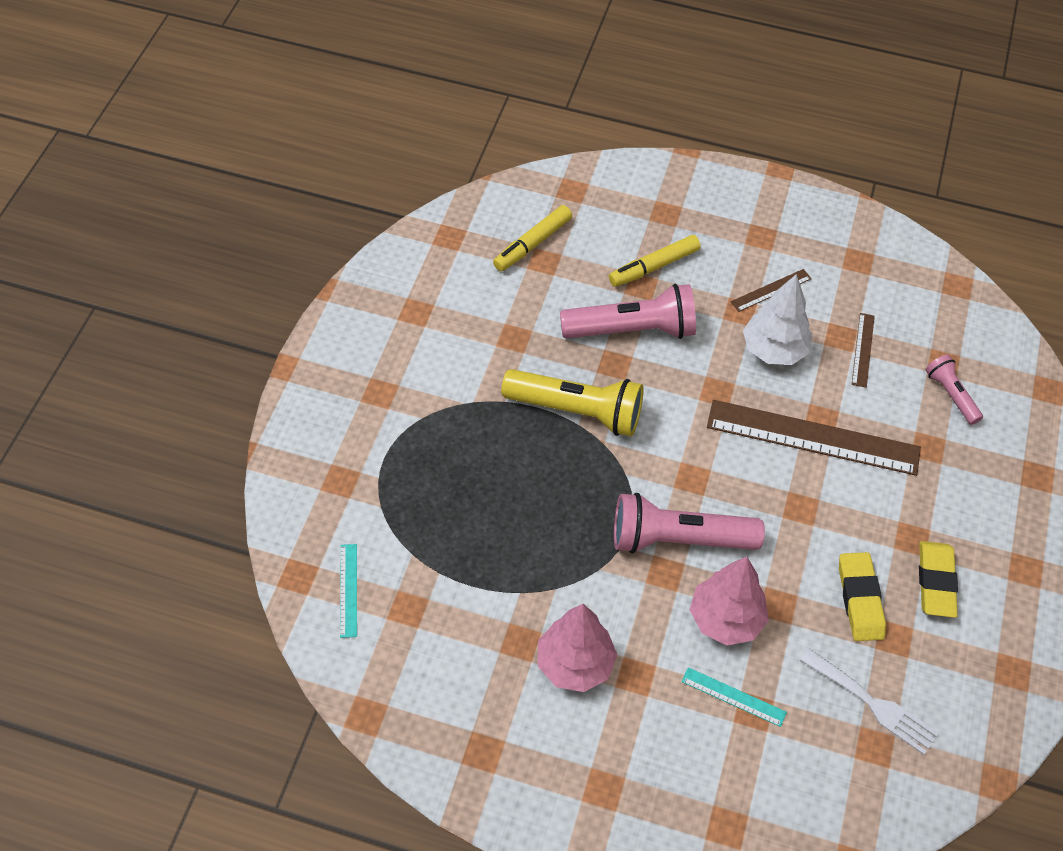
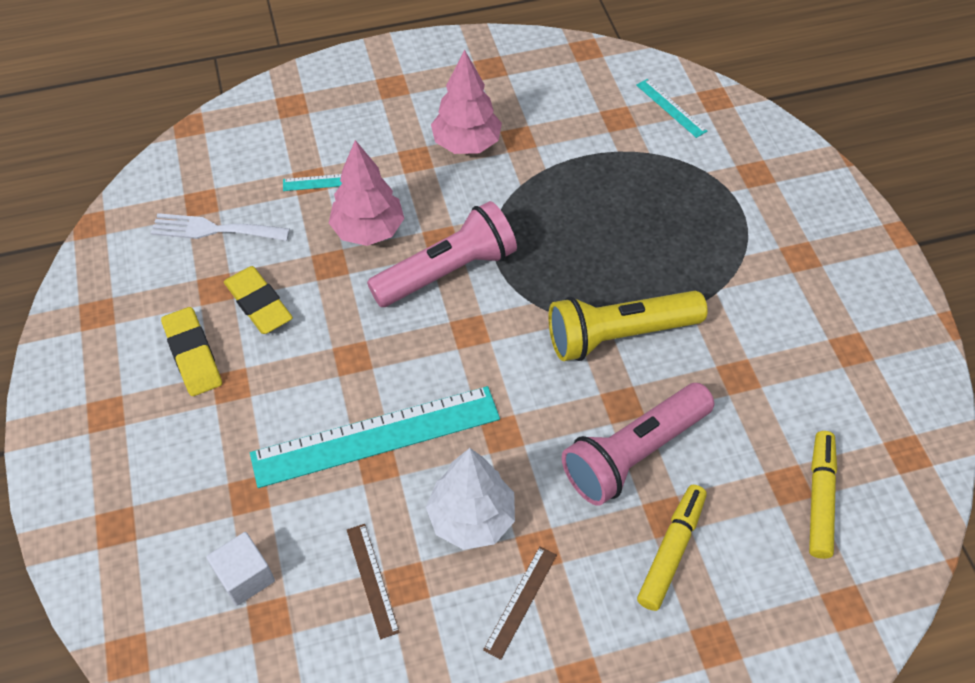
camera: 150 degrees right, 0 degrees up
brown ruler [707,400,921,476] -> turquoise ruler [250,386,500,488]
pink flashlight [925,355,983,425] -> white cube [206,532,275,606]

